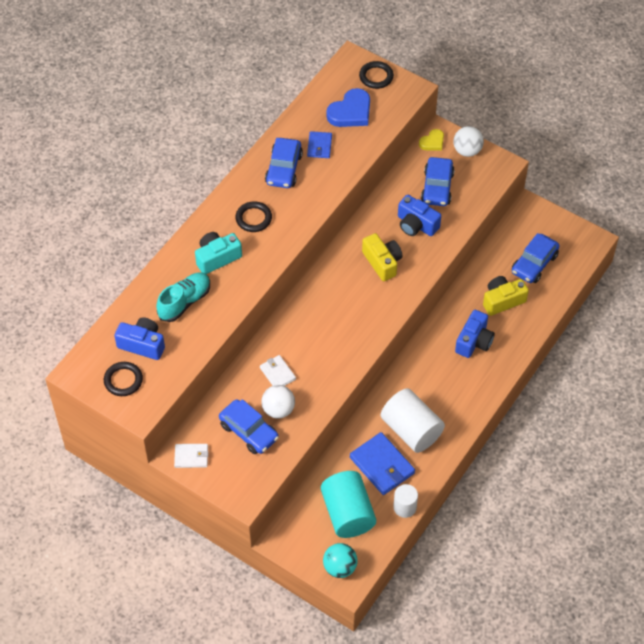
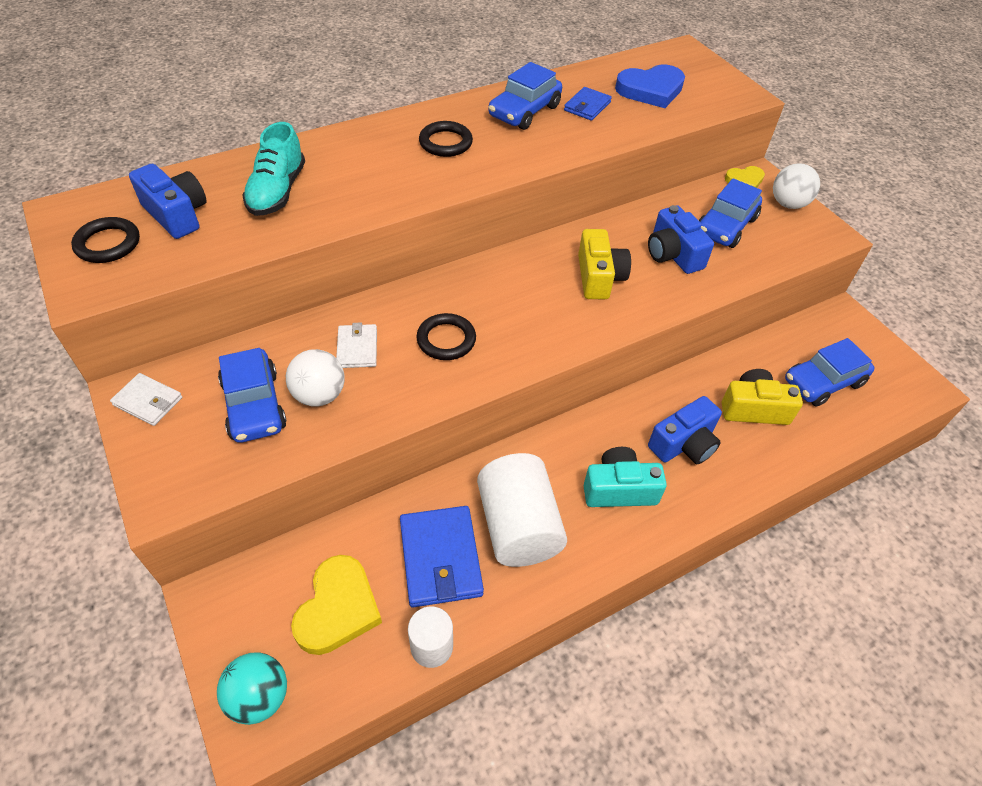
camera: 25 degrees right, 5 degrees down
turquoise shoe [156,272,210,322] -> turquoise shoe turned 120 degrees clockwise [242,122,305,216]
turquoise camera [195,232,242,274] -> turquoise camera moved to [584,447,667,507]
turquoise cylinder [321,471,376,538] -> yellow heart [291,555,382,655]
black ring [359,61,394,89] -> black ring moved to [416,313,476,360]

